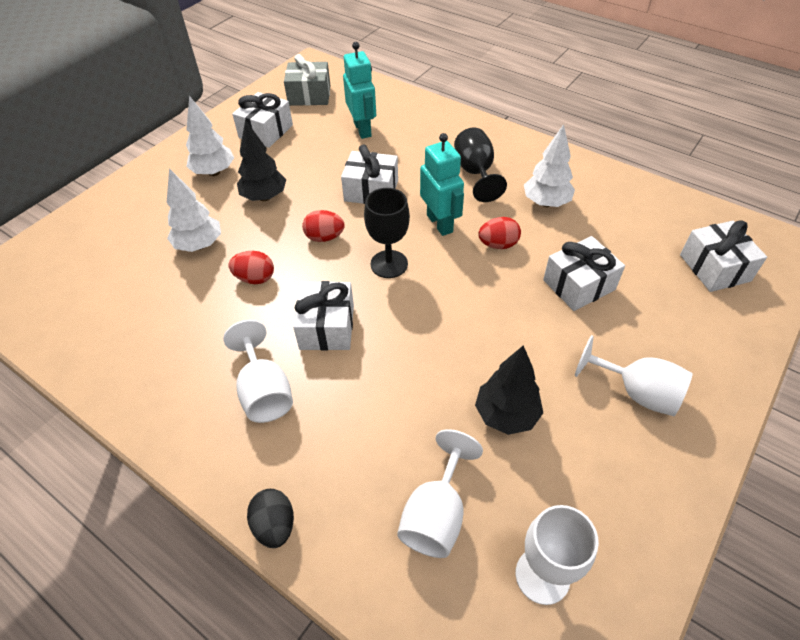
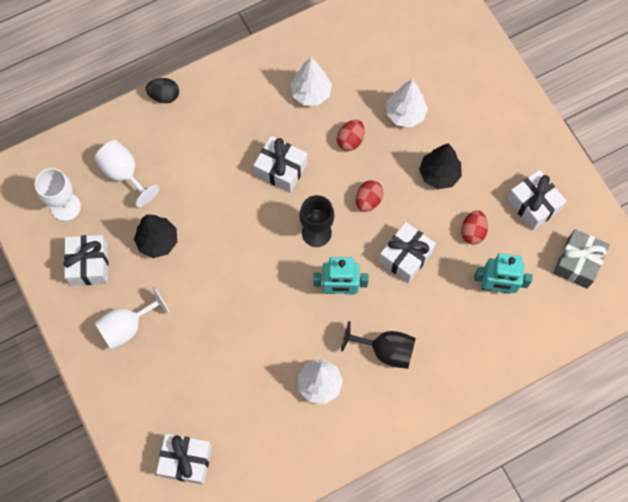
camera: 115 degrees right, 20 degrees up
white tree [186,96,234,176] -> white tree moved to [290,57,332,105]
white goblet [223,320,293,423] -> none
red egg [478,217,521,249] -> red egg moved to [461,210,488,245]
white gift [543,236,625,311] -> white gift moved to [64,235,108,286]

